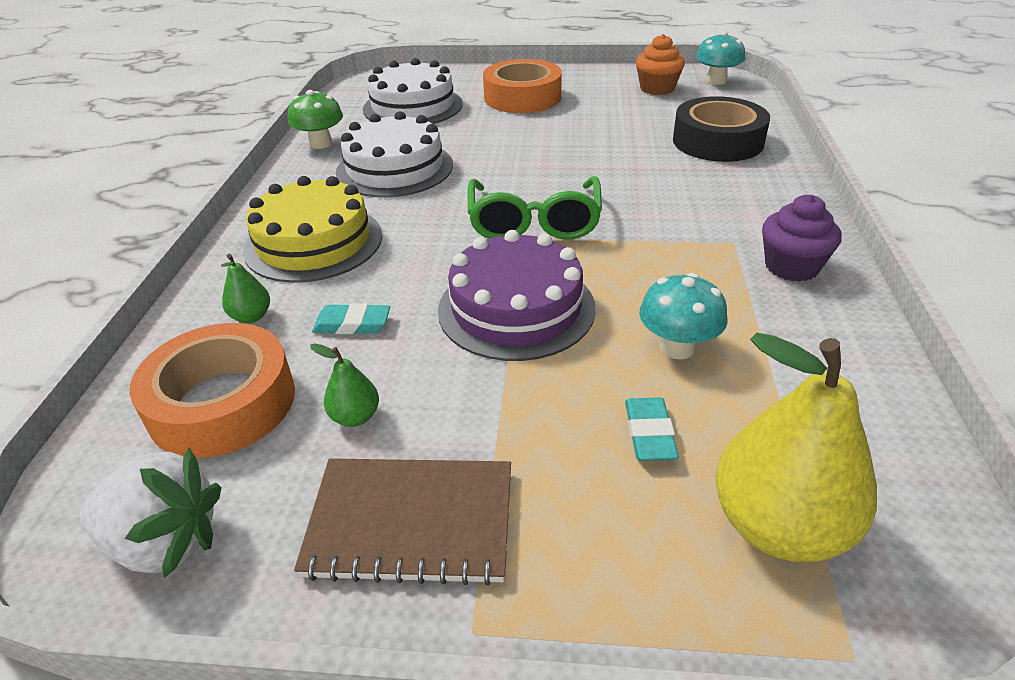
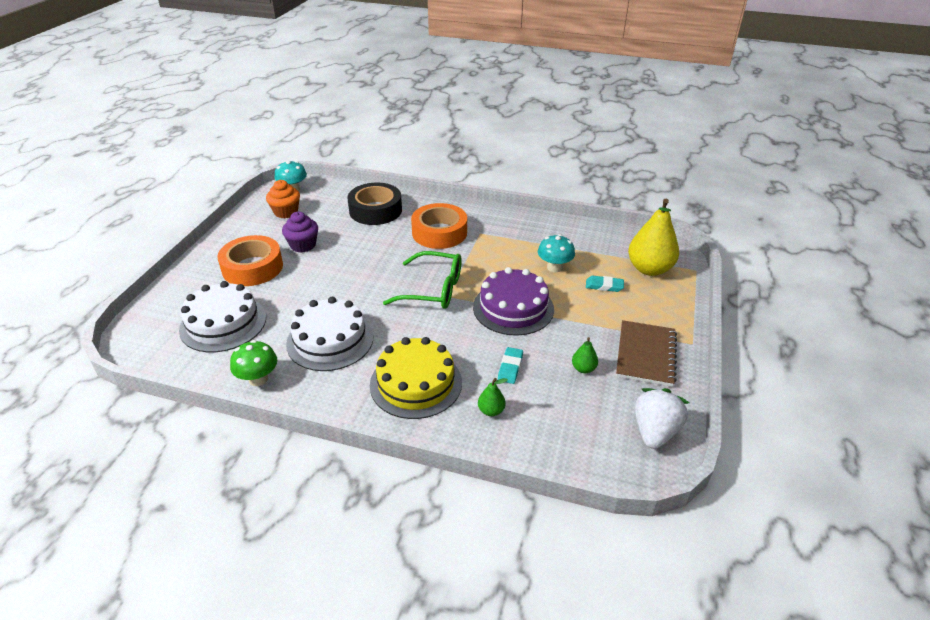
camera: 80 degrees left, 0 degrees up
orange tape [130,323,295,458] -> orange tape moved to [411,203,467,249]
purple cupcake [762,195,841,282] -> purple cupcake moved to [282,212,318,253]

